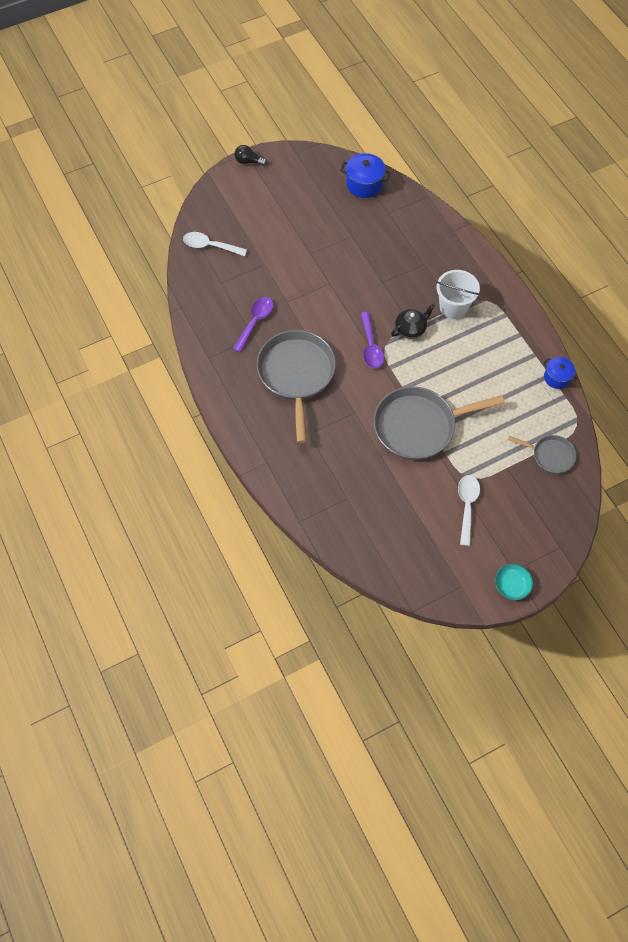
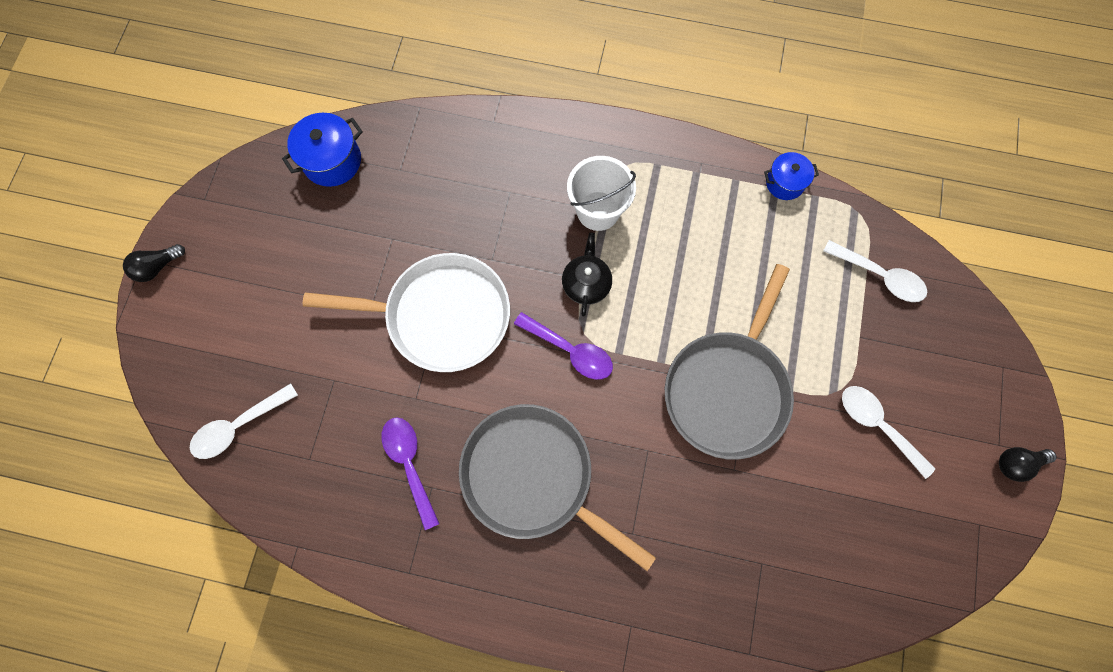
camera: 50 degrees left, 10 degrees up
turquoise bowl [495,564,533,600] -> black light bulb [999,447,1057,482]
grey pan [508,435,576,474] -> white spoon [823,240,927,302]
none -> white pan [303,253,510,372]

